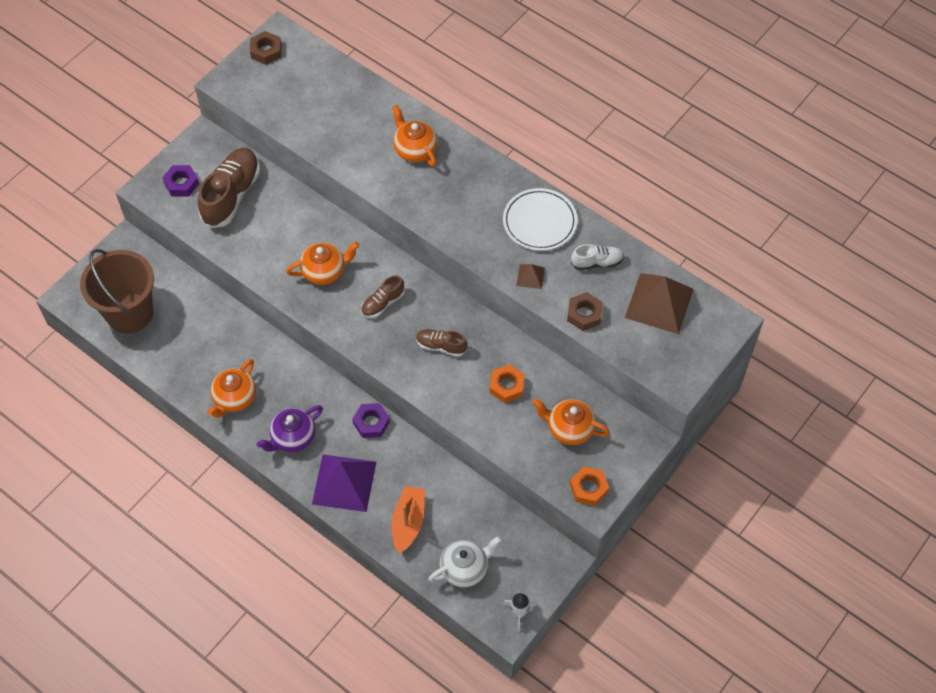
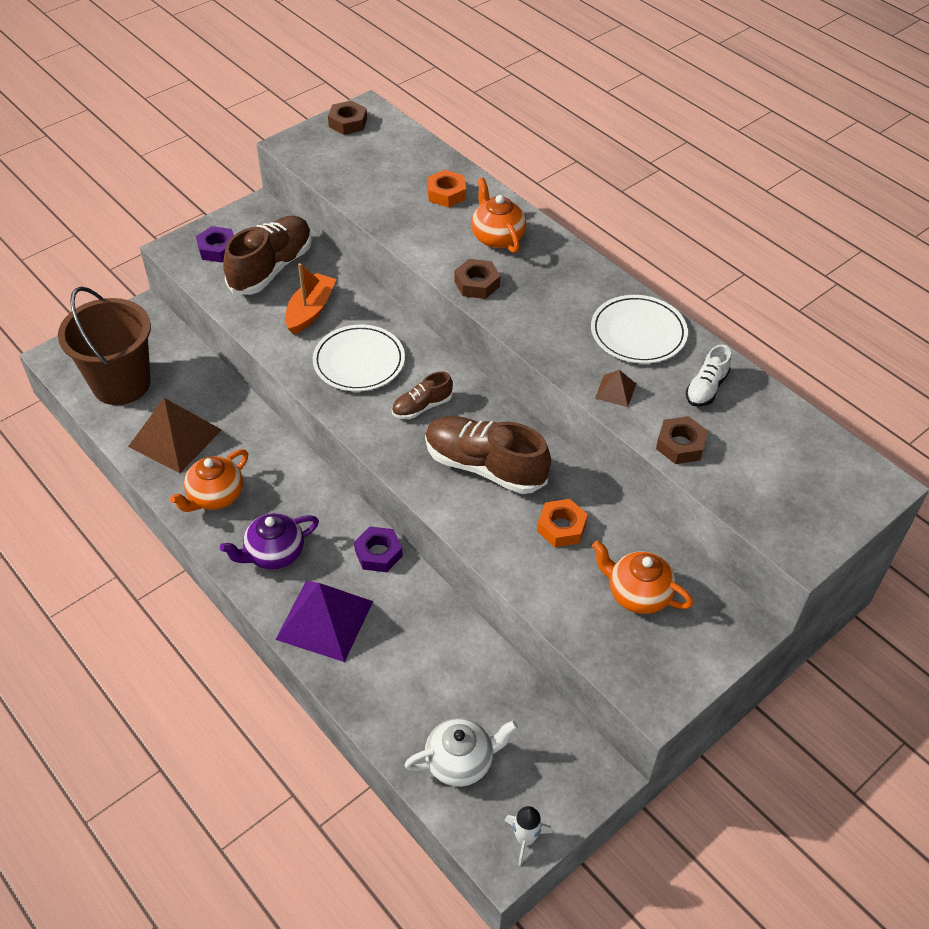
camera: 10 degrees right, 10 degrees down
orange teapot [286,242,359,285] -> white plate [313,325,405,392]
orange boat [391,486,425,554] -> orange boat moved to [285,263,336,335]
brown shoe [416,329,467,357] -> brown shoe [425,416,551,494], size x1.92
orange nut [570,466,609,506] -> orange nut moved to [427,170,466,208]
white shoe [571,244,624,270] -> white shoe turned 120 degrees clockwise [686,345,731,407]
brown pyramid [625,273,694,334] -> brown pyramid moved to [128,398,221,473]
none -> brown nut [454,259,500,299]

